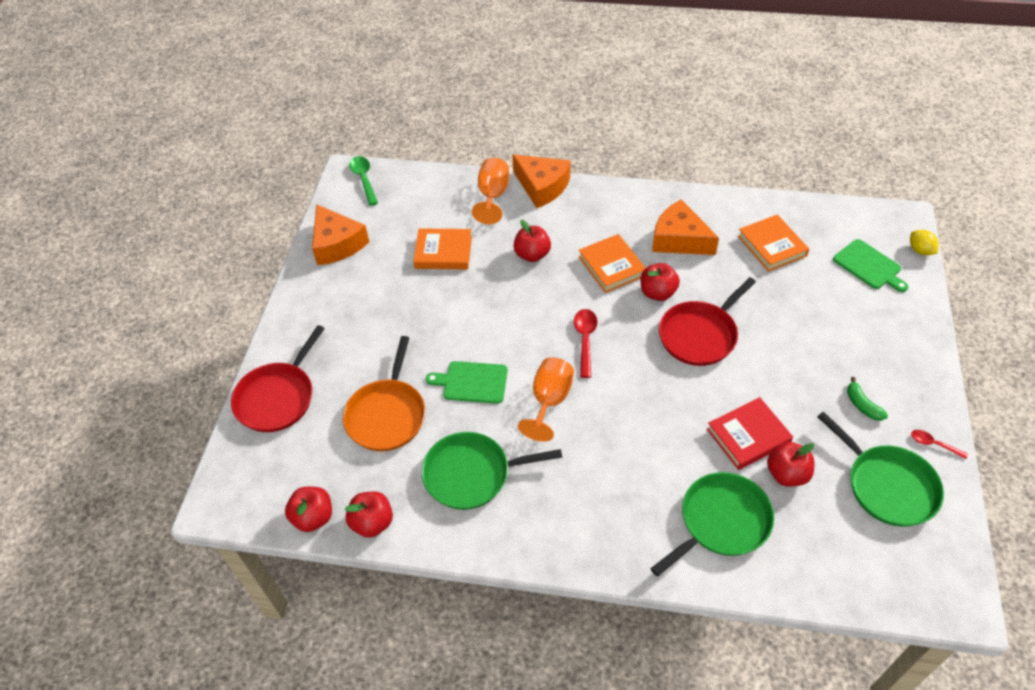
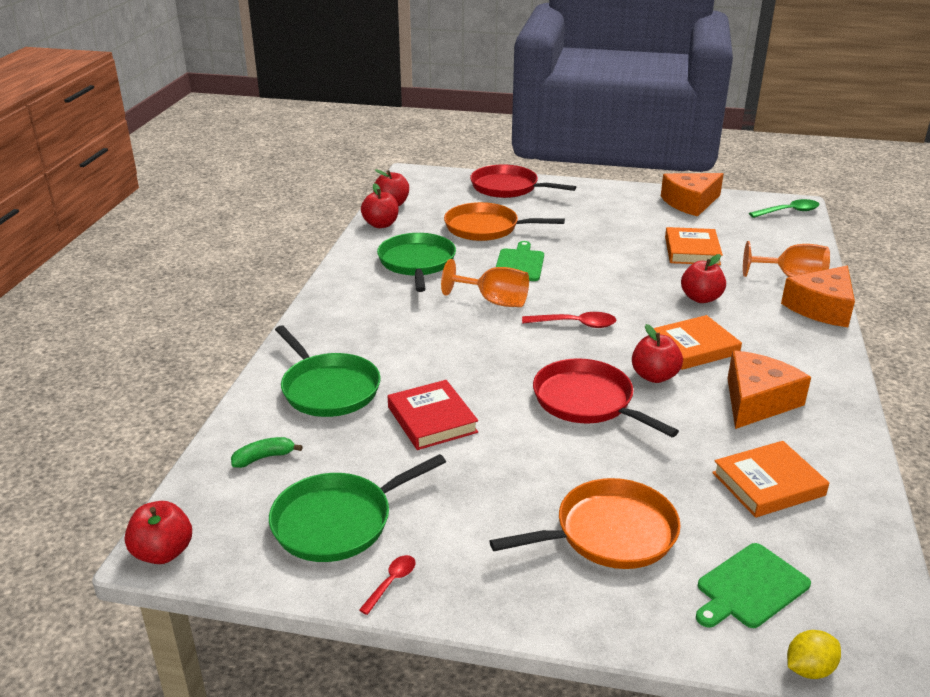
camera: 90 degrees right, 20 degrees down
red apple [767,442,814,487] -> red apple moved to [125,501,192,564]
green banana [847,377,888,421] -> green banana moved to [231,437,303,468]
none -> orange pan [489,478,681,569]

